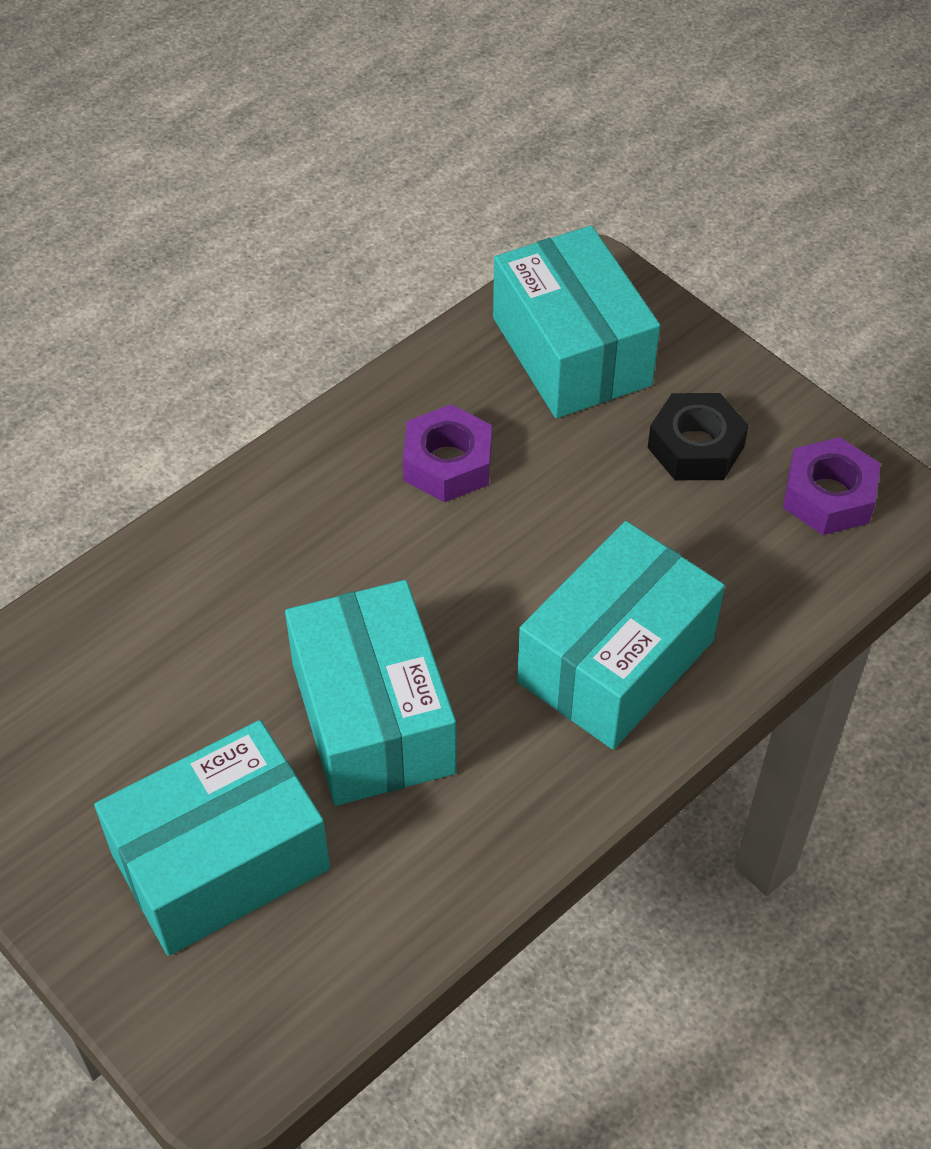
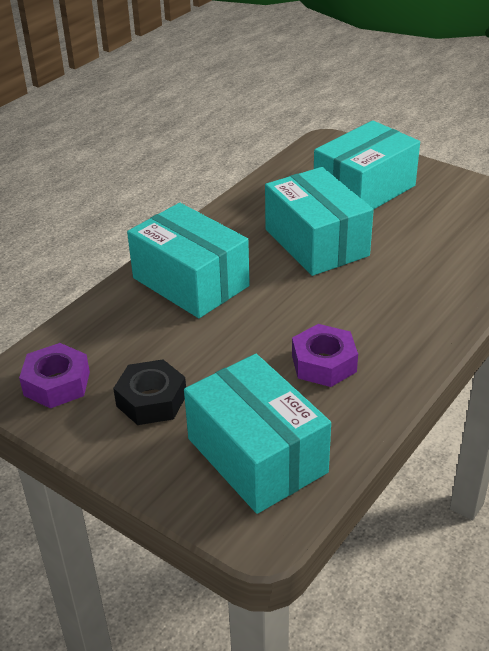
camera: 170 degrees right, 15 degrees down
turquoise box [517,521,725,750] -> turquoise box turned 75 degrees counterclockwise [127,203,250,318]

